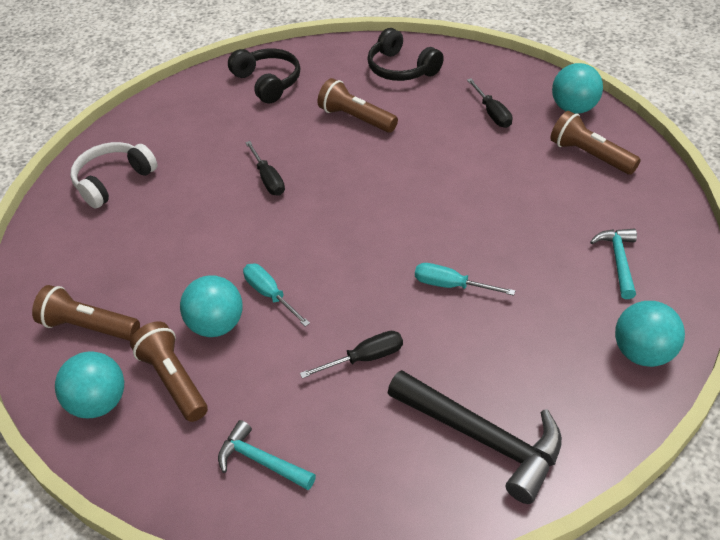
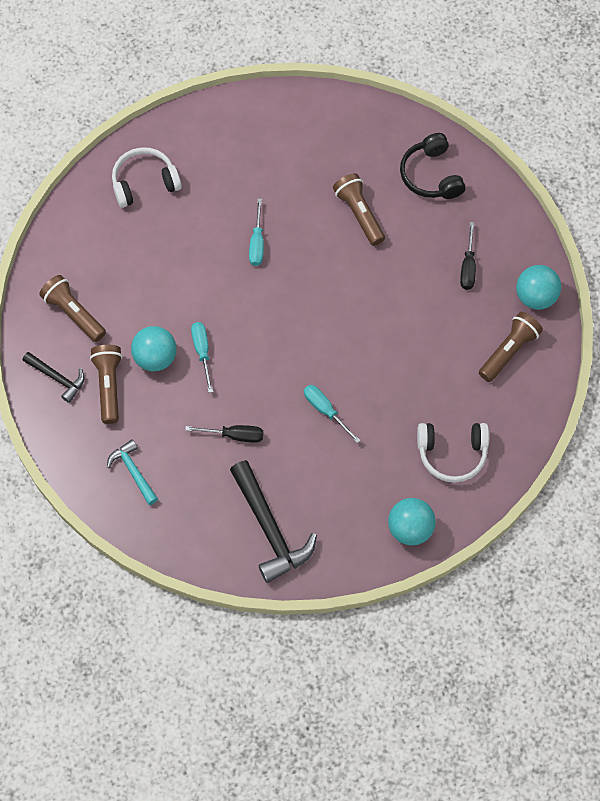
camera: 25 degrees right, 20 degrees up
turquoise ball [55,351,124,418] -> black hammer [23,352,84,403]
black headphones [228,48,300,103] -> none
black screwdriver [245,141,285,196] -> turquoise screwdriver [249,199,264,266]
brown flashlight [550,111,641,175] -> brown flashlight turned 60 degrees clockwise [479,312,543,382]
turquoise hammer [590,228,637,299] -> white headphones [417,423,489,483]

